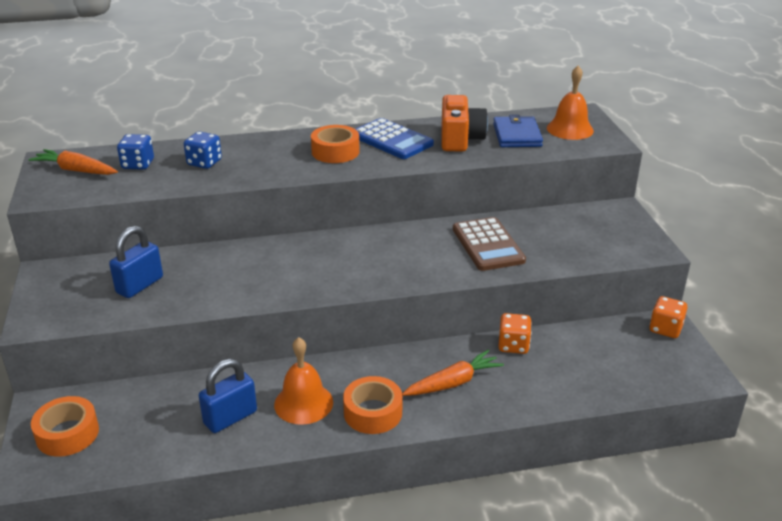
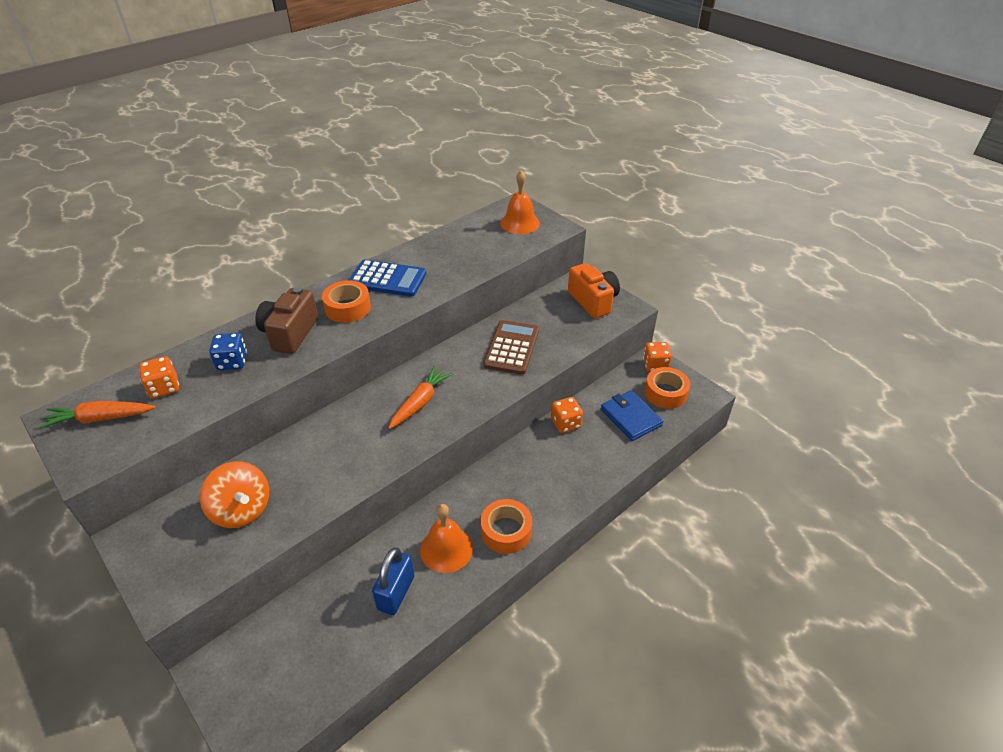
camera: 30 degrees left, 10 degrees up
orange tape [31,396,99,457] -> orange tape moved to [645,367,690,409]
blue padlock [109,226,163,298] -> orange spinning top [200,461,269,528]
blue dice [117,134,154,170] -> orange dice [139,356,179,399]
orange carrot [402,350,504,396] -> orange carrot moved to [388,366,453,429]
orange camera [442,95,488,152] -> orange camera moved to [568,263,620,318]
brown calculator [453,217,526,271] -> brown calculator turned 120 degrees counterclockwise [483,320,539,375]
blue wallet [493,114,543,147] -> blue wallet moved to [601,390,663,441]
none -> brown camera [255,287,318,354]

